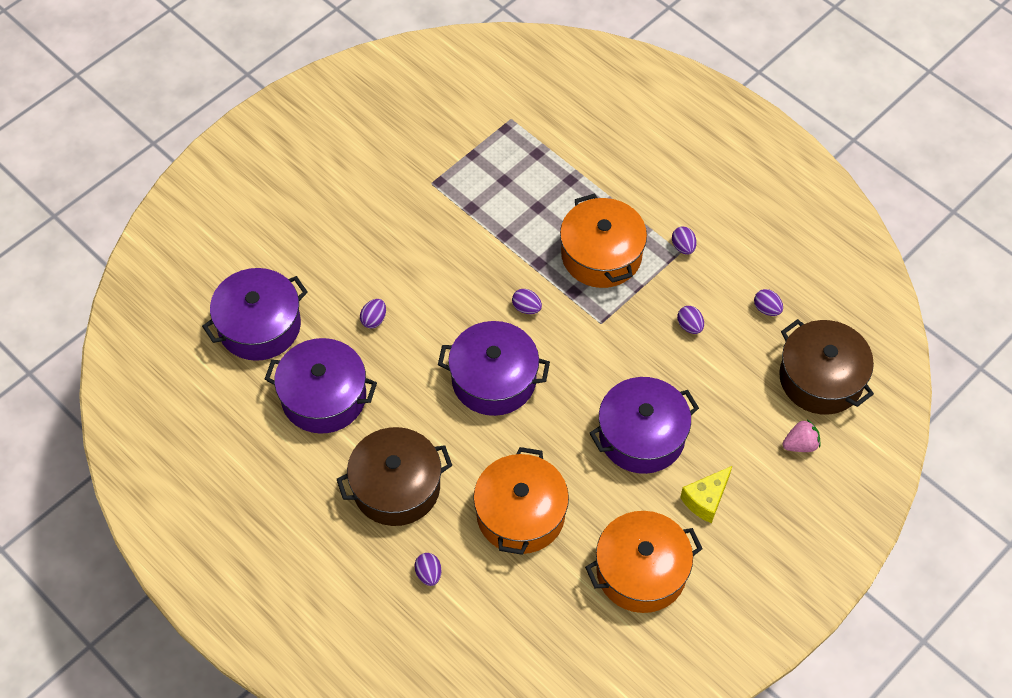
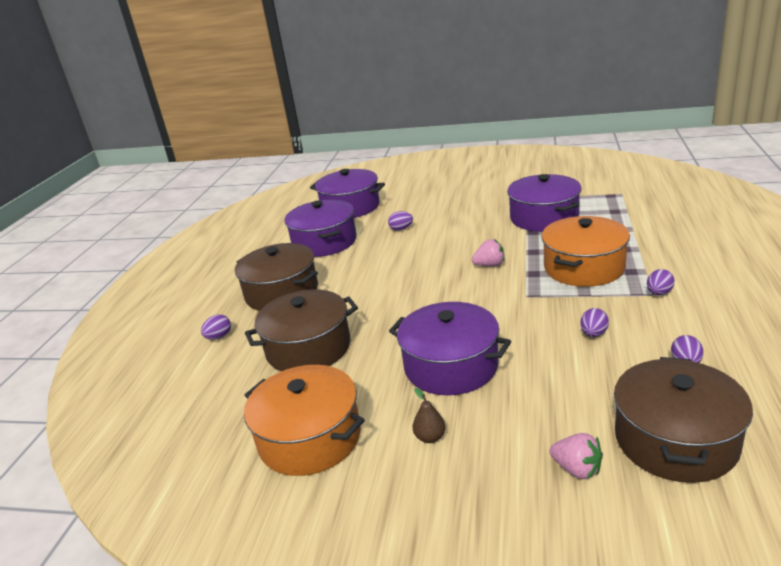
camera: 60 degrees right, 30 degrees down
purple pot [438,321,550,416] -> purple pot moved to [507,174,582,232]
orange pot [473,447,569,555] -> brown pot [245,289,358,371]
purple egg [512,289,542,314] -> pink strawberry [472,239,505,266]
yellow cheese [680,466,732,523] -> brown pear [413,388,446,443]

